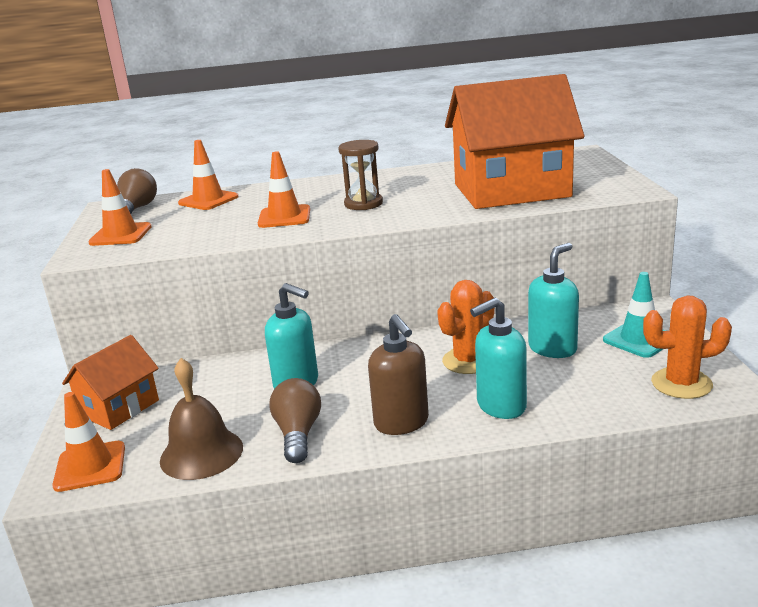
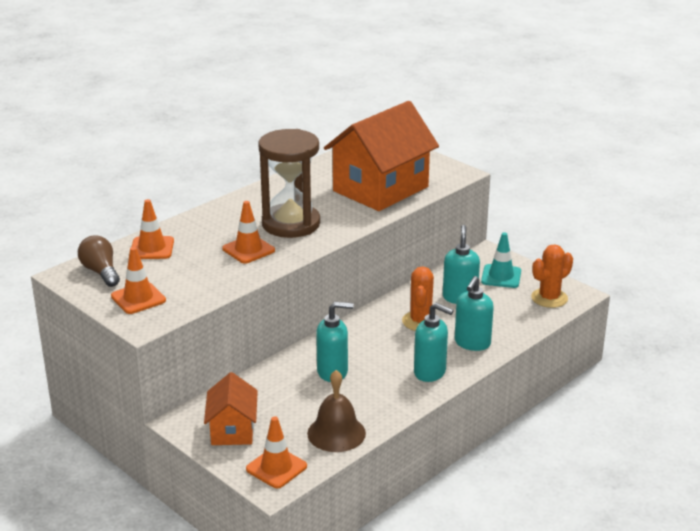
camera: 40 degrees left, 5 degrees up
brown light bulb [269,378,321,463] -> none
brown hourglass [338,140,383,210] -> brown hourglass [258,129,320,238], size x1.88
brown soap dispenser [368,314,429,435] -> turquoise soap dispenser [414,303,454,382]

